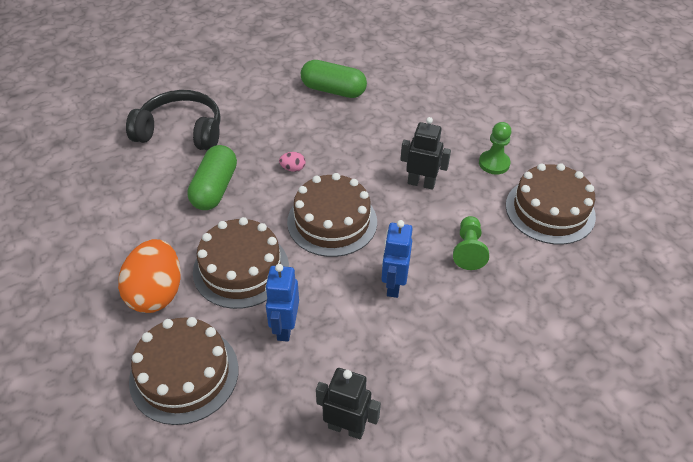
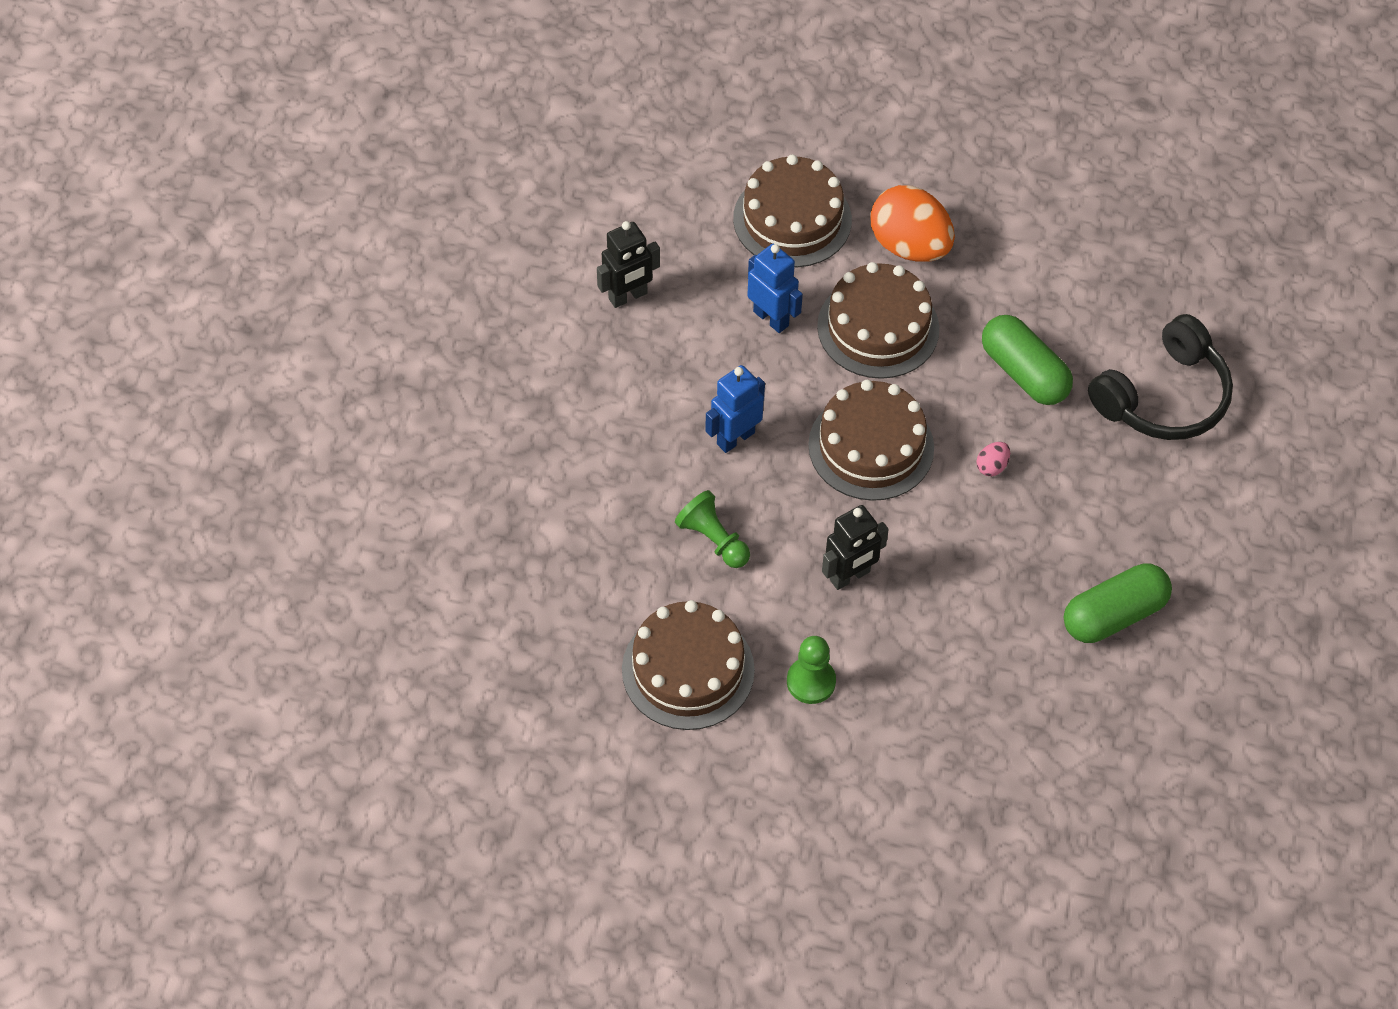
camera: 130 degrees right, 10 degrees up
blue robot [381,220,413,298] -> blue robot turned 90 degrees counterclockwise [705,365,765,453]

